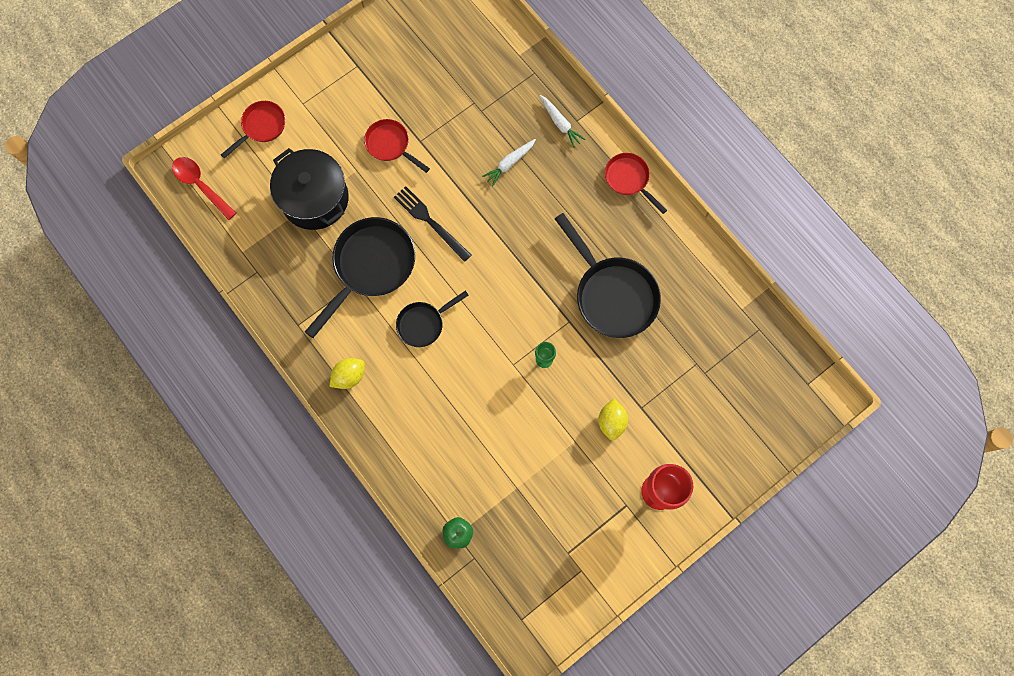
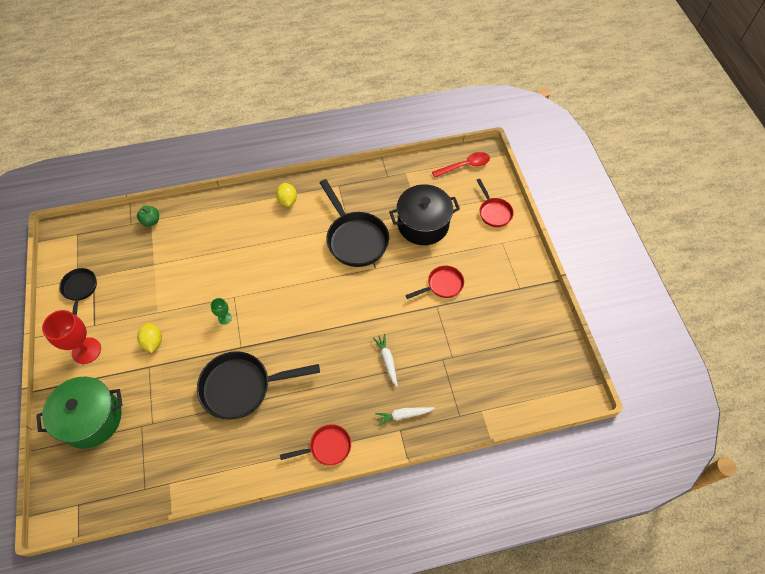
camera: 115 degrees right, 15 degrees down
black fork [394,186,471,262] -> none
black pan [396,290,469,347] -> black pan moved to [59,268,97,316]
yellow lemon [598,399,628,441] -> yellow lemon turned 45 degrees clockwise [137,323,162,353]
none -> green pot [36,377,122,449]

